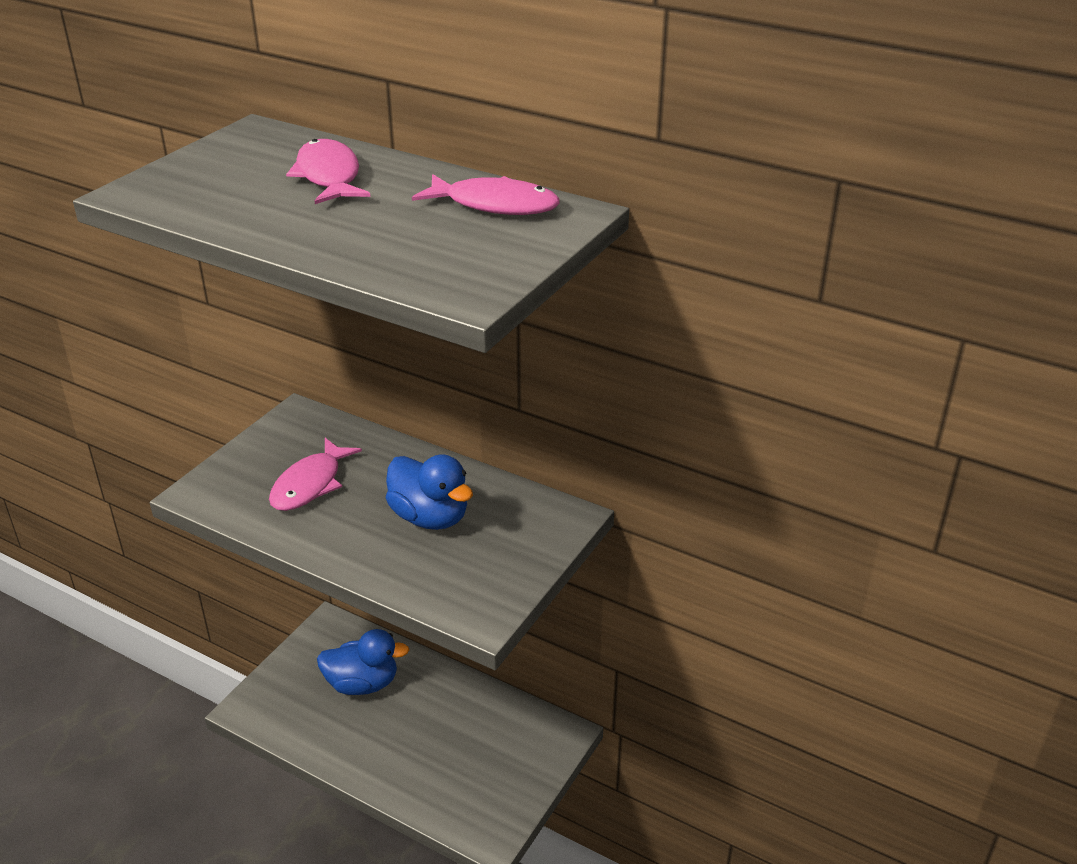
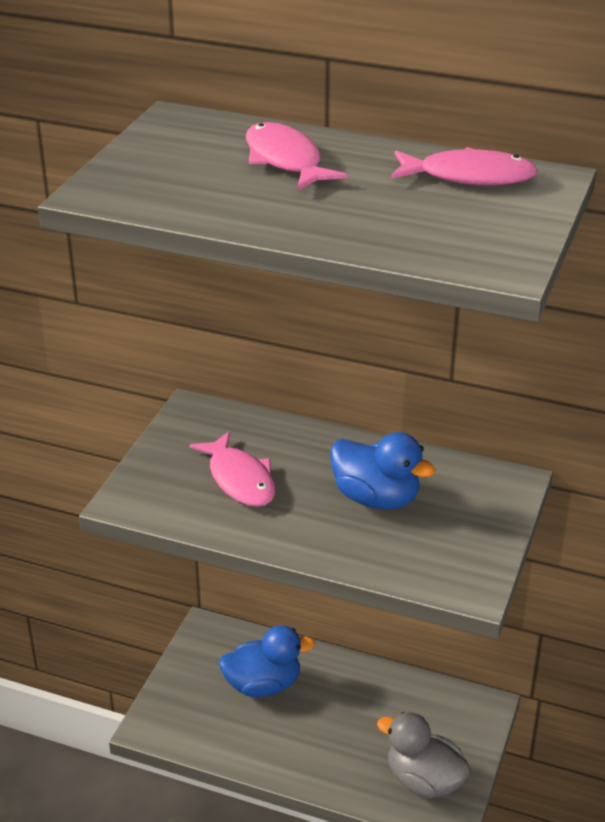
camera: 10 degrees left, 0 degrees up
pink fish [269,438,362,511] -> pink fish turned 45 degrees counterclockwise [189,431,275,507]
none -> grey duck [377,712,471,799]

